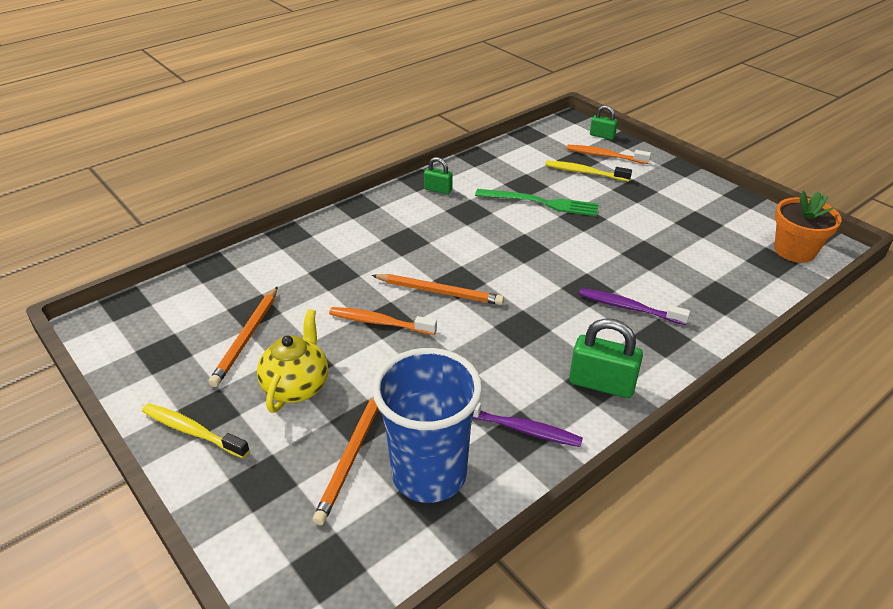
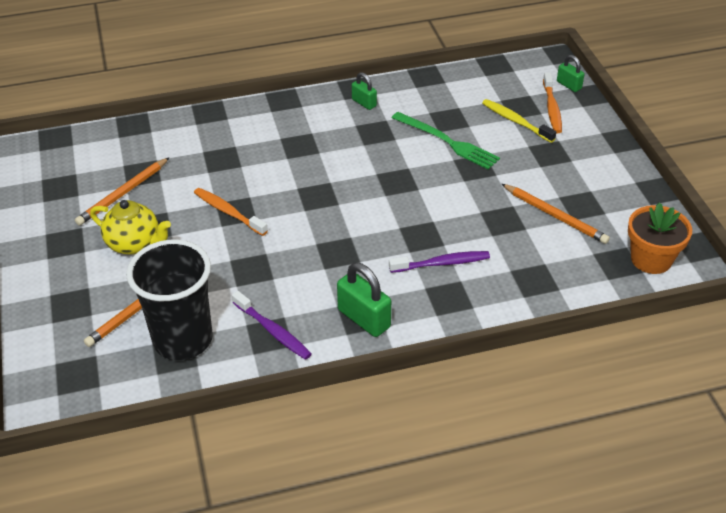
camera: 25 degrees right, 5 degrees up
yellow toothbrush [142,403,250,458] -> none
yellow teapot [257,309,328,413] -> yellow teapot turned 75 degrees clockwise [90,200,171,255]
orange pencil [371,274,504,305] -> orange pencil moved to [502,184,610,244]
blue cup [372,348,482,503] -> black cup [126,239,213,360]
orange toothbrush [566,145,651,164] -> orange toothbrush turned 135 degrees counterclockwise [543,72,562,133]
purple toothbrush [579,288,690,325] -> purple toothbrush turned 120 degrees clockwise [389,251,490,273]

